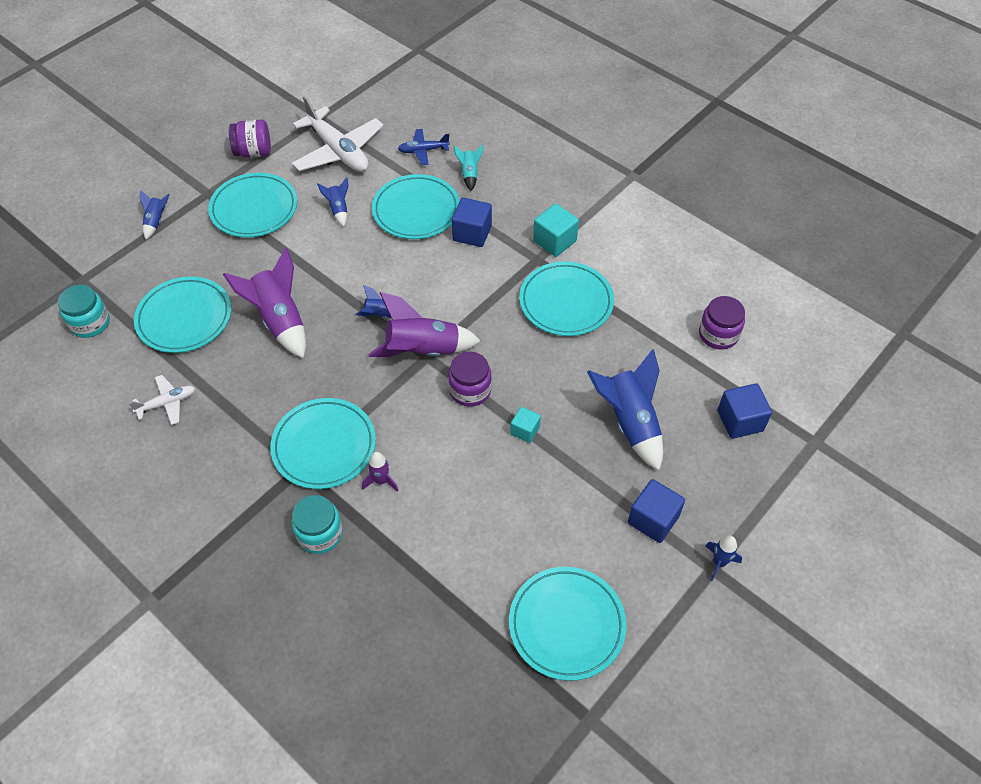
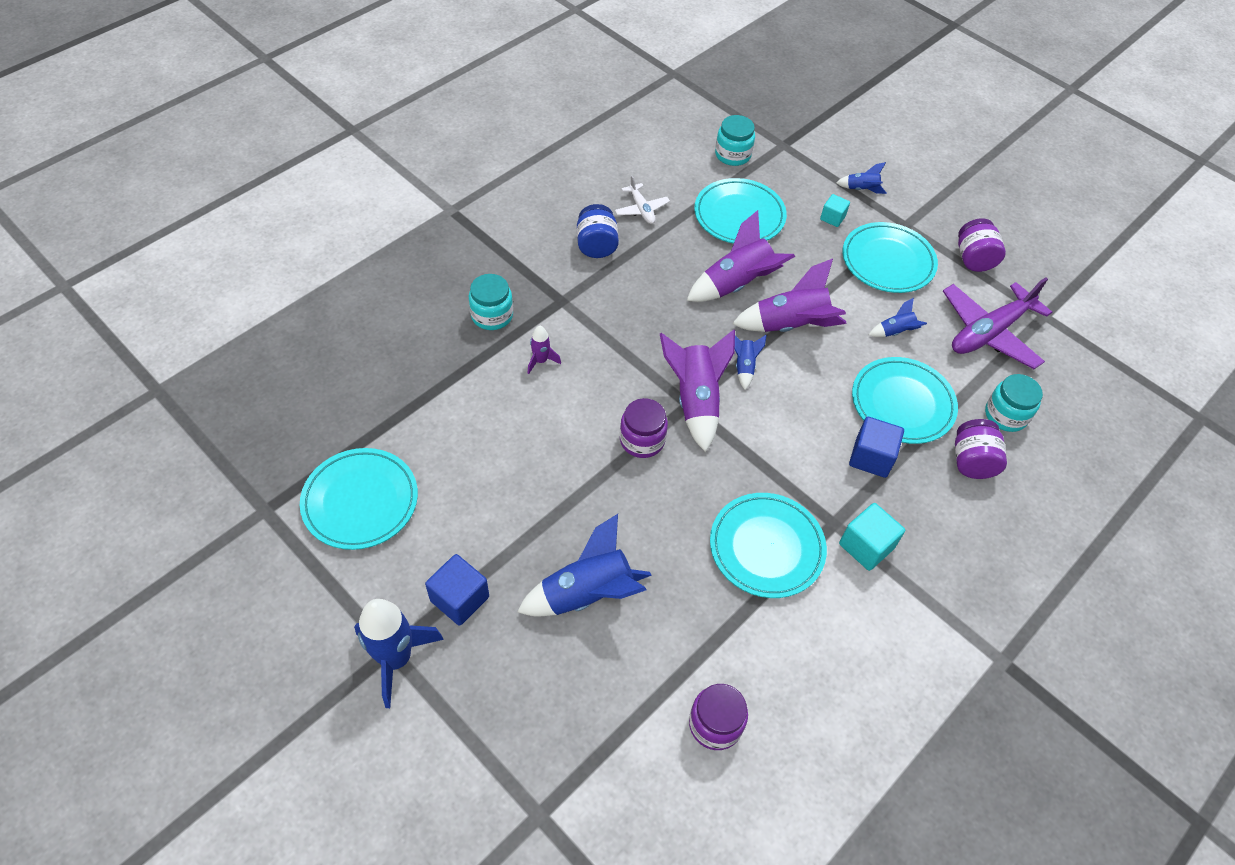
camera: 90 degrees right, 0 degrees up
turquoise plate [270,398,376,489] -> none
white plane [292,95,384,172] -> purple plane [943,277,1052,369]
blue plane [398,129,450,165] -> turquoise jar [985,374,1043,432]
turquoise rocket [454,144,483,191] -> purple jar [955,419,1007,479]
turquoise cube [510,407,541,443] -> turquoise cube moved to [820,194,850,227]
blue rocket [705,536,742,581] -> blue rocket [354,599,444,708], size x2.03
blue cube [717,383,772,439] -> none
none -> blue jar [577,204,619,258]
none -> purple rocket [732,258,847,332]

